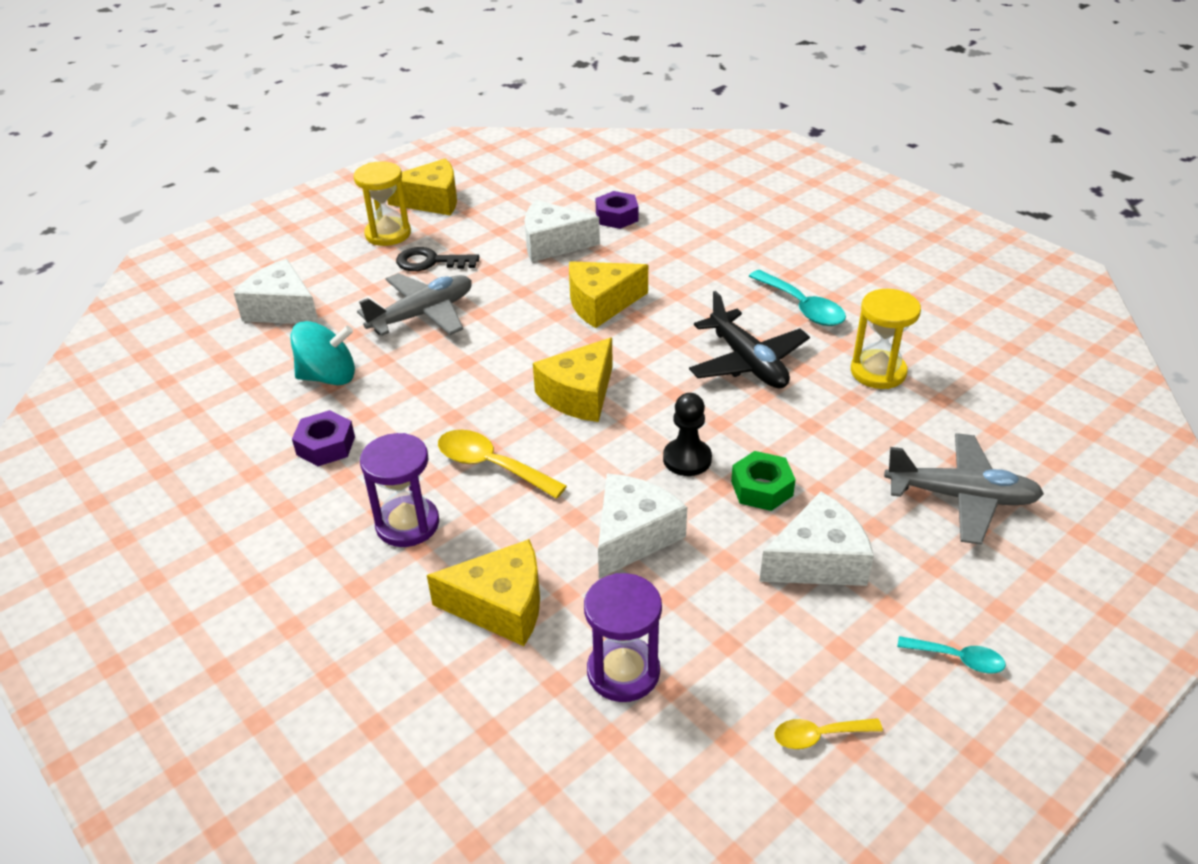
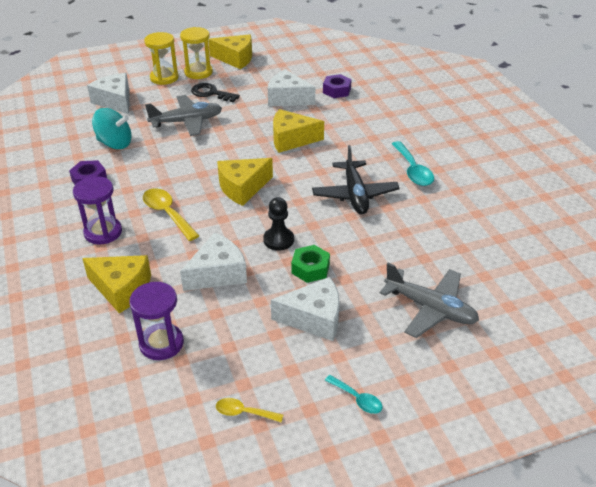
camera: 20 degrees right, 0 degrees up
yellow hourglass [851,289,921,389] -> yellow hourglass moved to [144,32,179,85]

